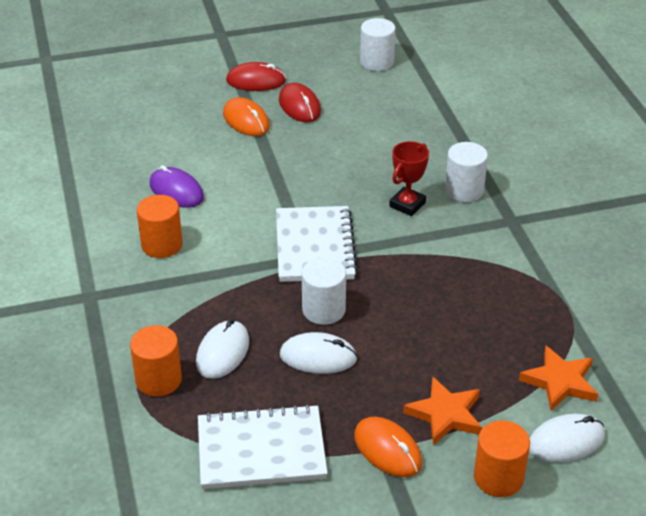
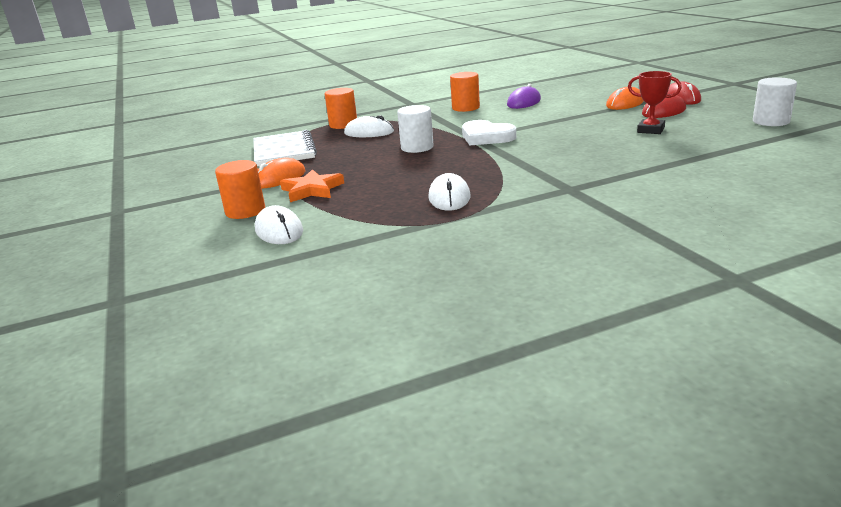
camera: 85 degrees right, 15 degrees down
white notebook [276,206,358,282] -> white heart [462,120,516,145]
white mouse [280,332,358,374] -> white mouse moved to [428,173,470,211]
red trophy [389,141,429,216] -> red trophy moved to [628,71,682,134]
white cylinder [445,142,488,202] -> none
orange star [519,346,598,411] -> none

